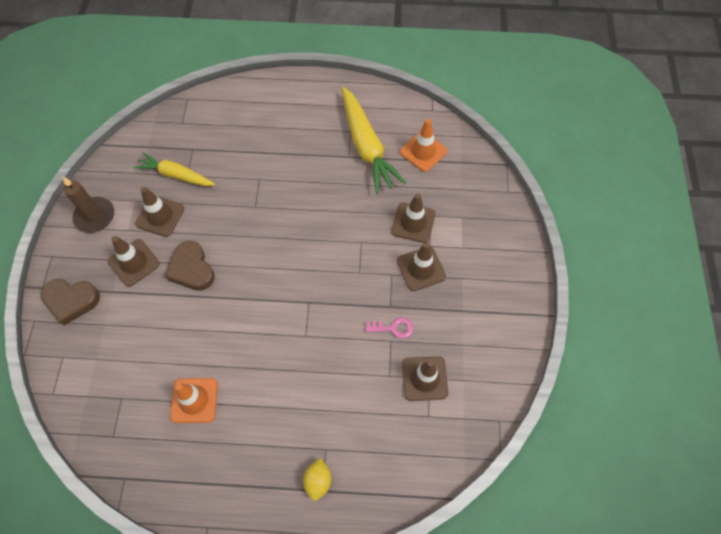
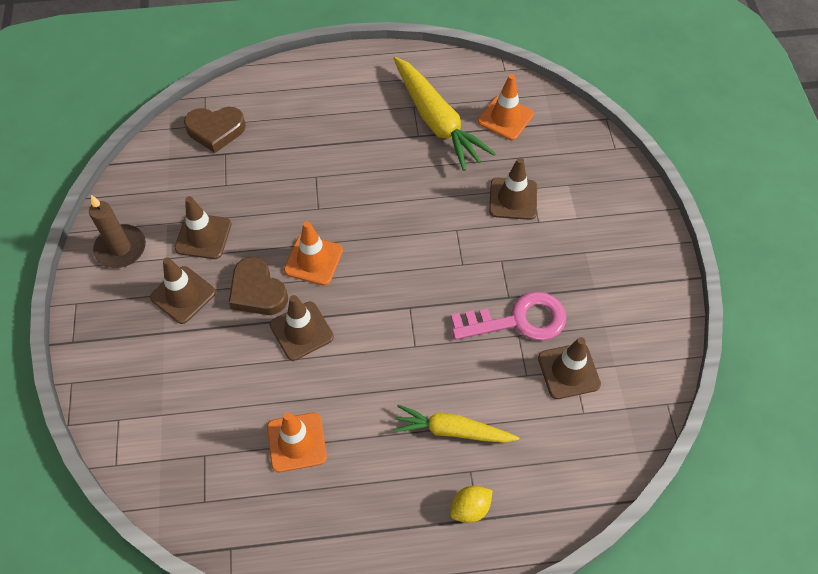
camera: 10 degrees left, 5 degrees down
brown heart [41,279,100,325] -> brown heart moved to [184,107,246,153]
yellow carrot [133,152,215,186] -> yellow carrot moved to [393,404,519,443]
yellow lemon [303,458,331,501] -> yellow lemon turned 60 degrees clockwise [450,485,493,523]
pink key [366,317,413,339] -> pink key [451,291,566,341], size x2.01
brown traffic cone [397,242,446,291] -> brown traffic cone moved to [270,295,334,361]
none -> orange traffic cone [284,221,343,286]

